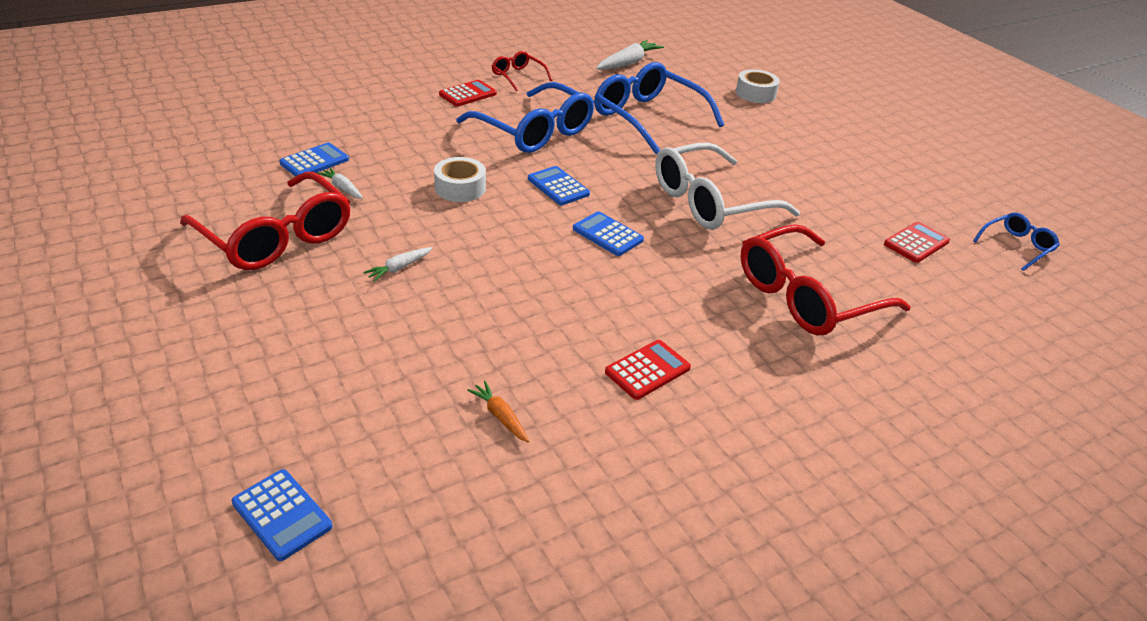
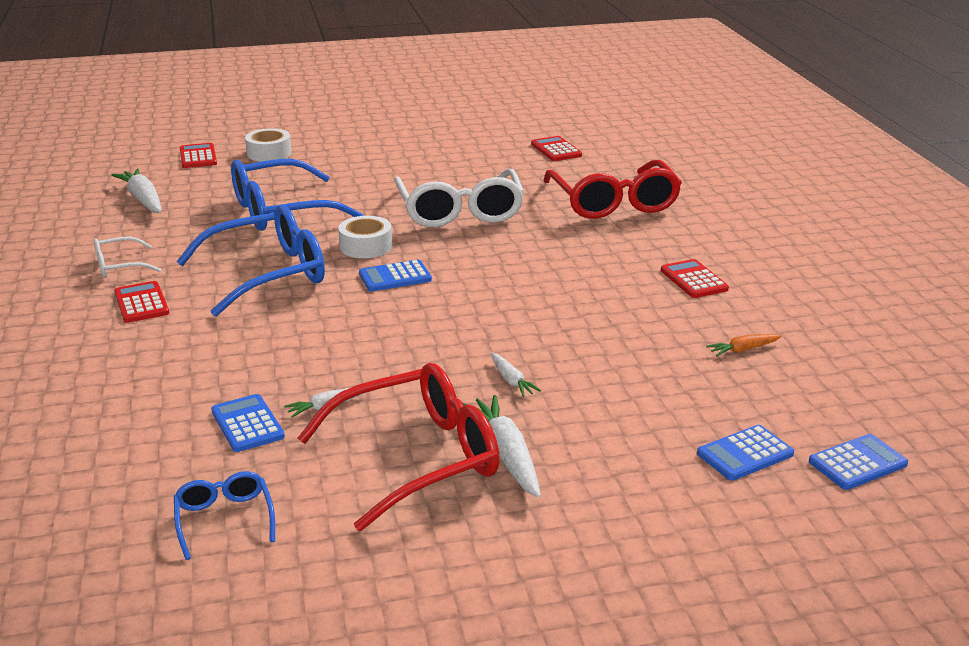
camera: 70 degrees left, 10 degrees down
white tape [434,157,486,202] -> white tape moved to [338,216,392,258]
red glasses [492,51,552,91] -> white glasses [94,237,161,278]
blue calculator [573,211,644,256] -> blue calculator moved to [697,425,794,481]
blue glasses [973,212,1060,271] -> blue glasses moved to [174,471,275,560]
none -> red calculator [180,143,217,168]
none -> white carrot [463,395,541,498]

